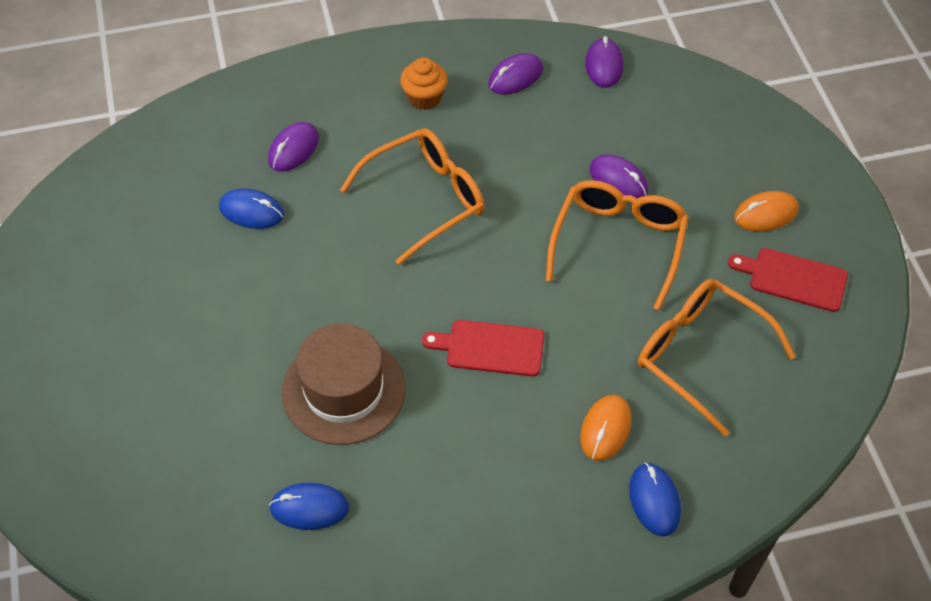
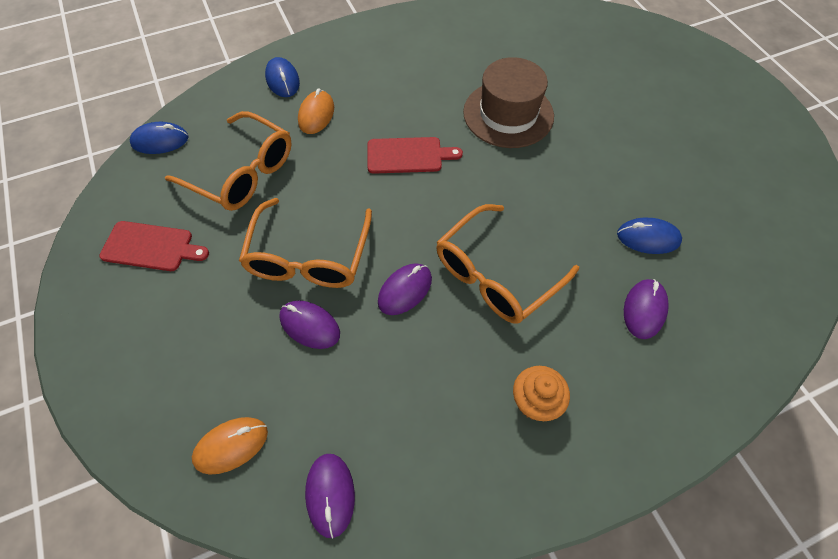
camera: 170 degrees right, 5 degrees up
blue mouse [269,483,349,530] -> blue mouse moved to [130,122,189,154]
purple mouse [488,53,543,94] -> purple mouse moved to [378,263,432,315]
orange mouse [734,191,799,232] -> orange mouse moved to [192,417,268,475]

